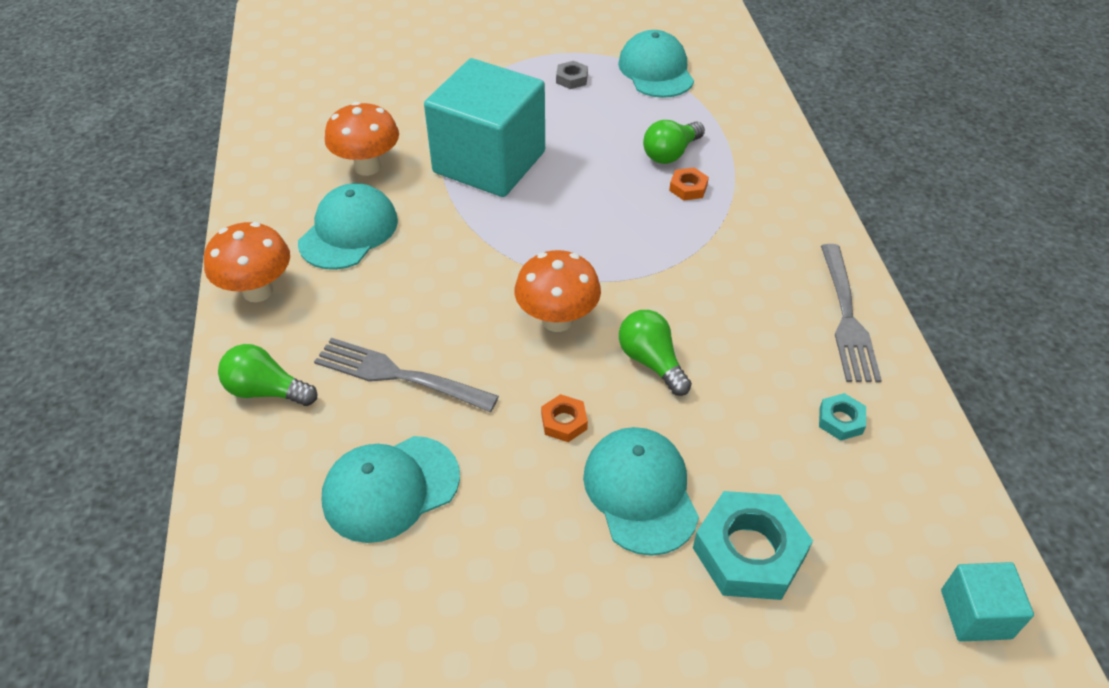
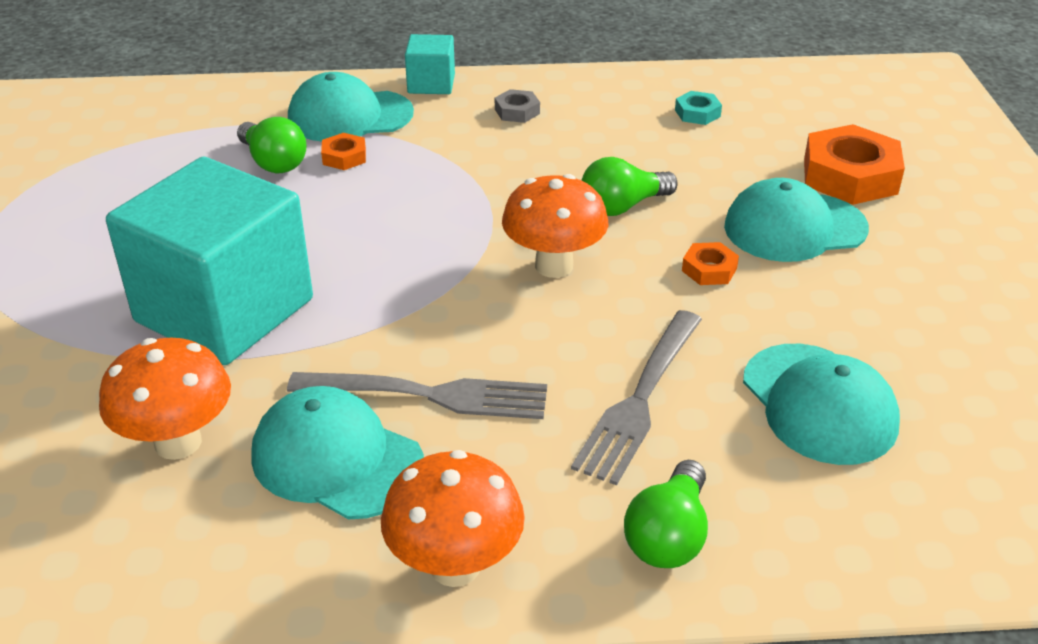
camera: 85 degrees left, 10 degrees down
grey nut [556,61,588,89] -> grey nut moved to [495,89,540,123]
turquoise cap [618,30,694,98] -> turquoise cap moved to [288,72,414,141]
turquoise nut [693,491,813,600] -> orange nut [804,124,905,205]
grey fork [821,244,882,382] -> grey fork moved to [287,372,547,419]
turquoise cube [941,562,1034,642] -> turquoise cube moved to [405,34,455,94]

